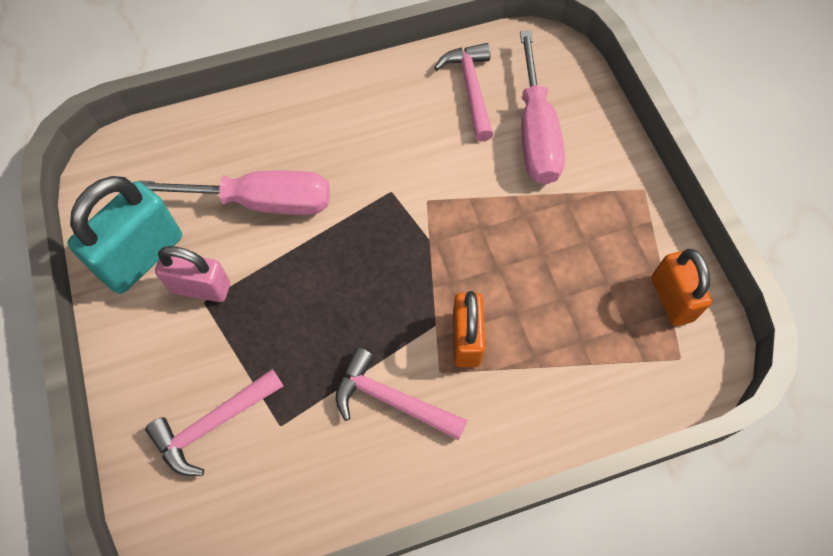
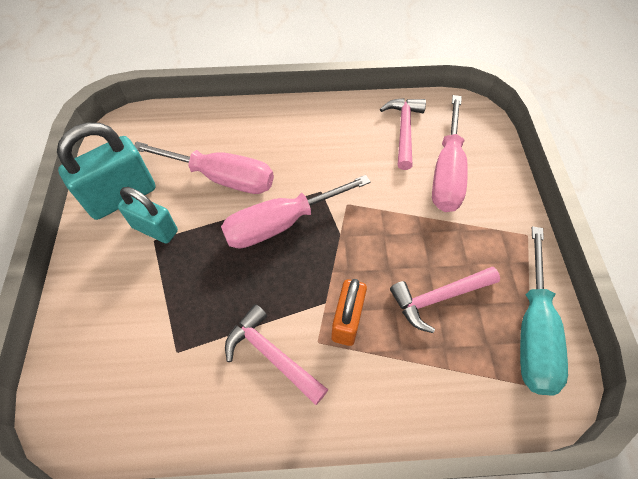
camera: 15 degrees right, 5 degrees down
pink hammer [145,369,283,476] -> pink hammer moved to [390,267,500,333]
pink padlock [155,246,230,302] -> turquoise padlock [118,187,178,244]
orange padlock [651,249,712,326] -> turquoise screwdriver [520,226,568,396]
none -> pink screwdriver [221,175,371,249]

